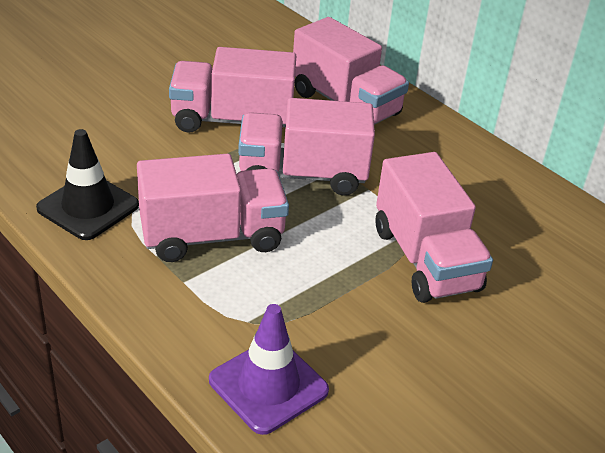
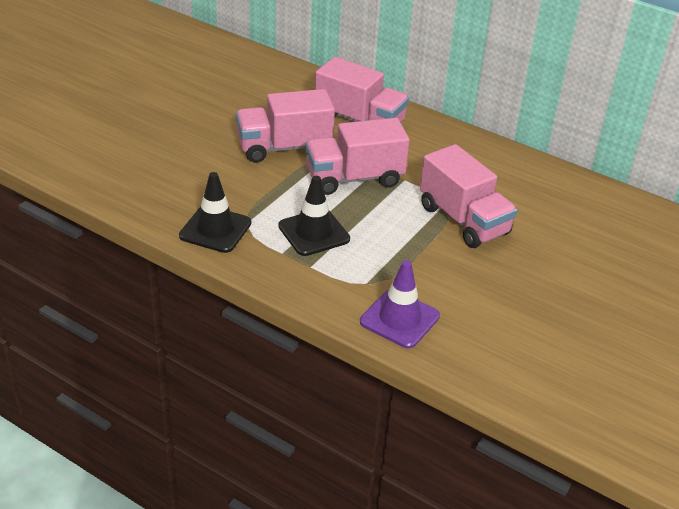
camera: 15 degrees left, 0 degrees up
pink truck [137,154,289,262] -> black traffic cone [278,176,350,256]

